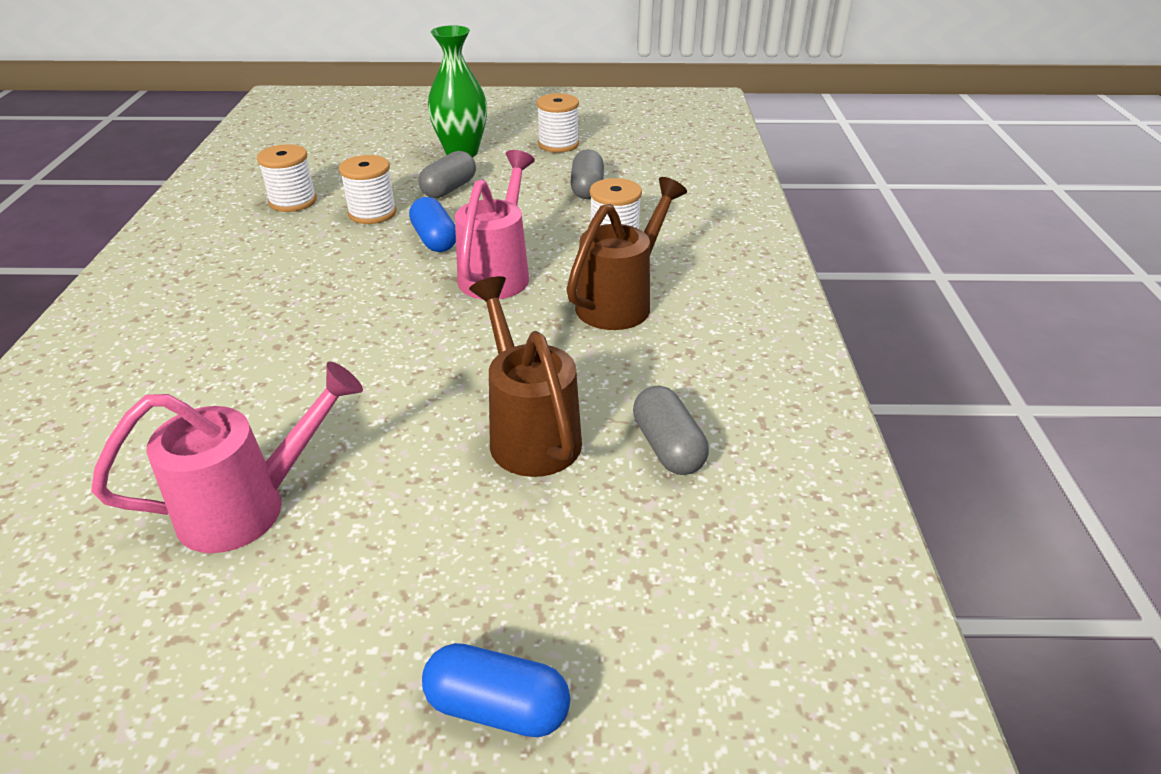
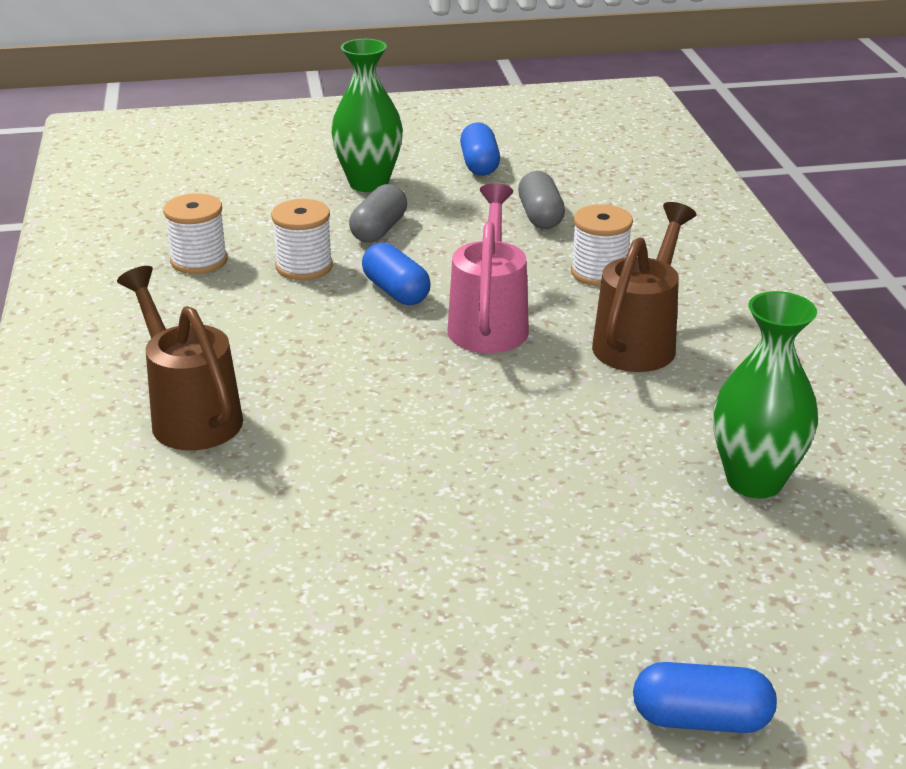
camera: 10 degrees left, 5 degrees down
pink watering can [91,362,363,553] -> none
brown watering can [469,276,582,477] -> brown watering can moved to [117,266,243,451]
white spool [537,93,579,153] -> blue capsule [460,122,500,176]
grey capsule [633,385,709,475] -> green vase [713,291,818,499]

